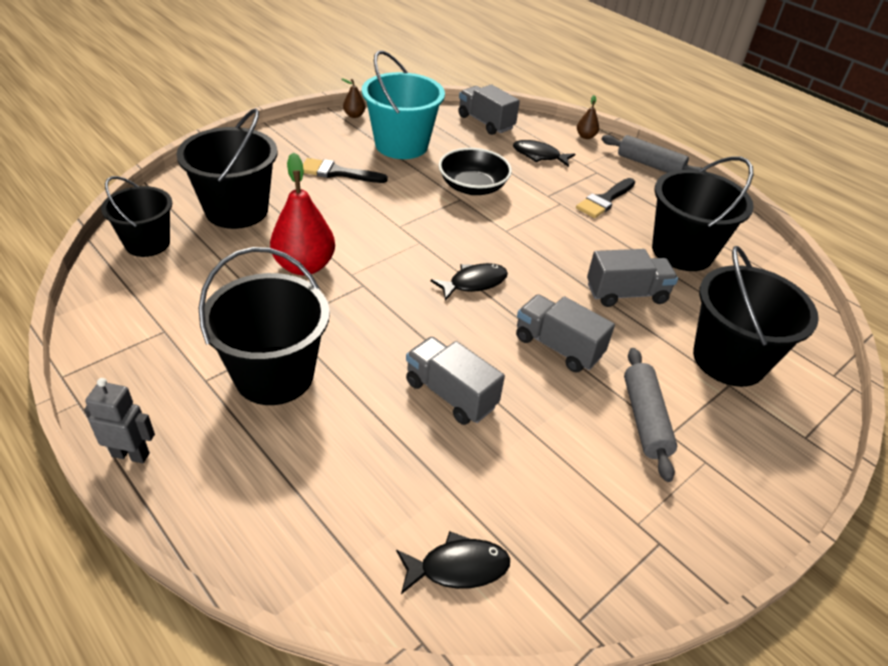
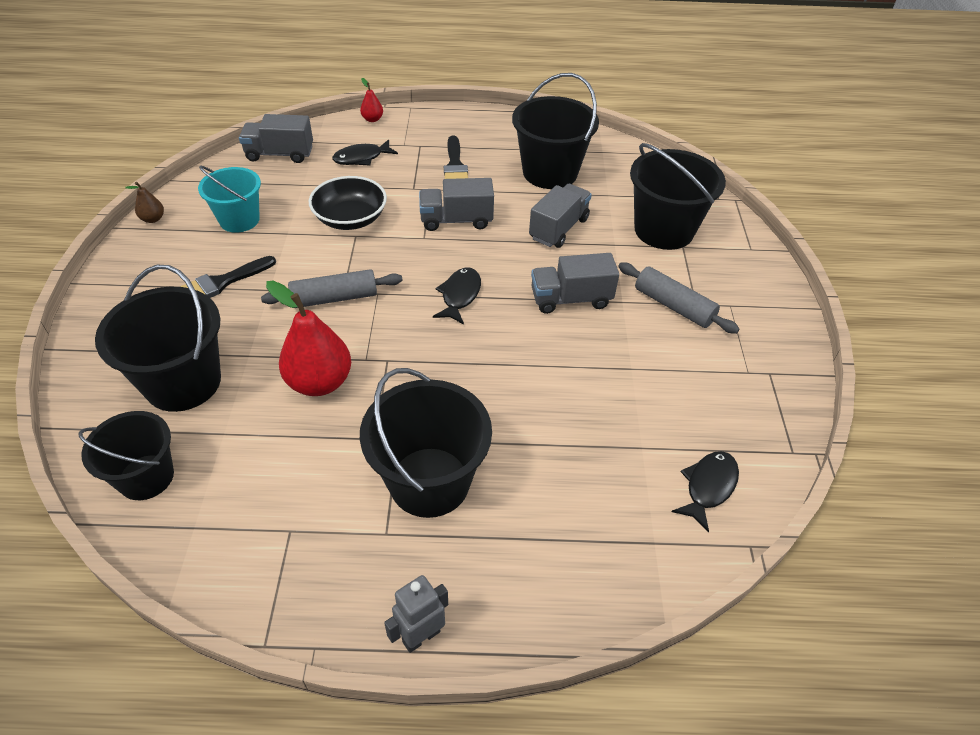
camera: 45 degrees left, 5 degrees up
turquoise bucket [362,50,445,159] -> turquoise bucket [198,166,261,233], size x0.65
grey truck [406,337,505,425] -> grey truck moved to [419,178,494,231]
brown pear [577,95,599,139] -> red pear [360,78,383,122]
grey rolling pin [601,135,706,173] -> grey rolling pin moved to [261,269,403,308]

